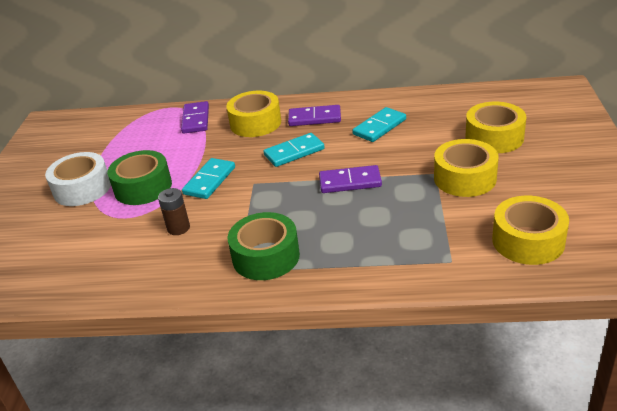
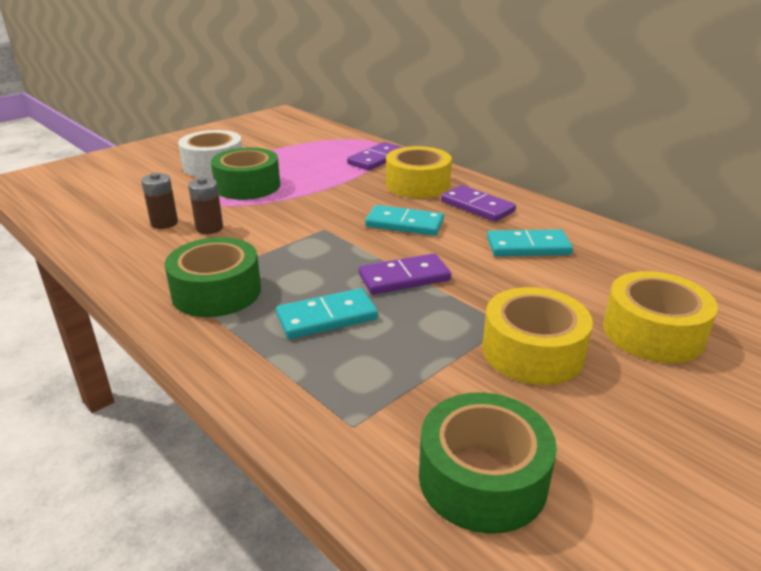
camera: 40 degrees right, 5 degrees down
turquoise domino [182,158,235,199] -> turquoise domino moved to [276,288,378,339]
purple domino [319,165,382,193] -> purple domino turned 60 degrees counterclockwise [359,253,451,295]
yellow tape [492,196,569,265] -> green tape [419,392,557,534]
none -> brown battery [141,173,178,229]

